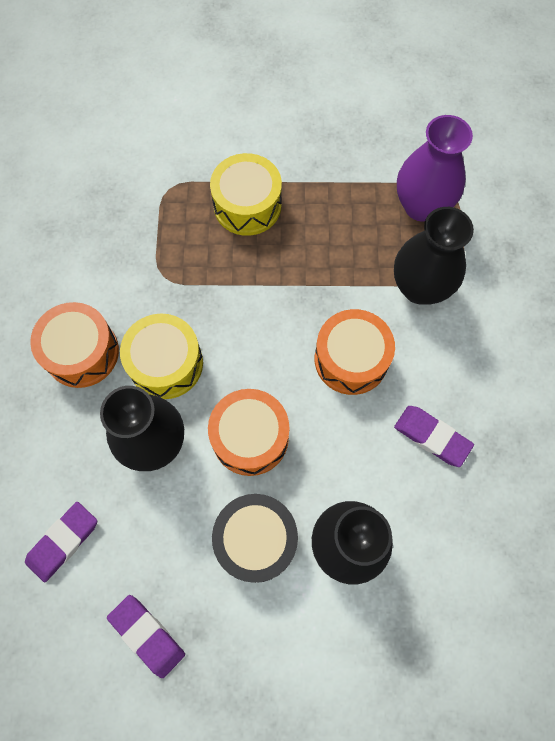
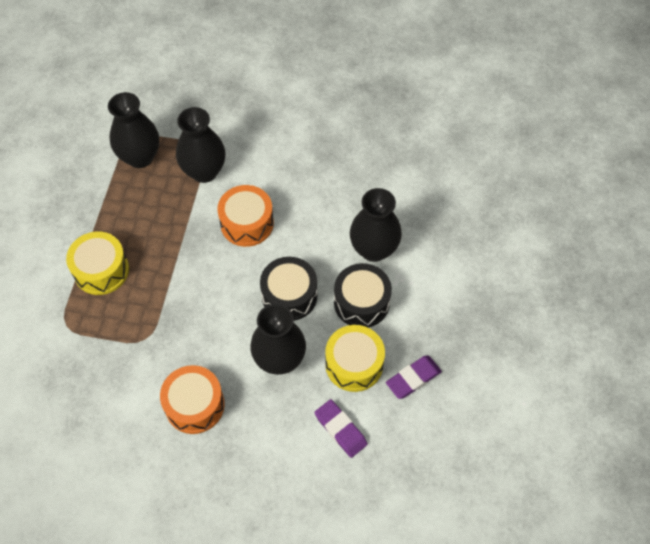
camera: 80 degrees left, 10 degrees down
yellow drum [120,314,203,399] -> yellow drum moved to [325,325,385,392]
orange drum [208,389,290,476] -> black drum [260,257,317,321]
purple eraser [394,406,474,467] -> none
purple vase [397,115,473,222] -> black vase [108,92,159,168]

